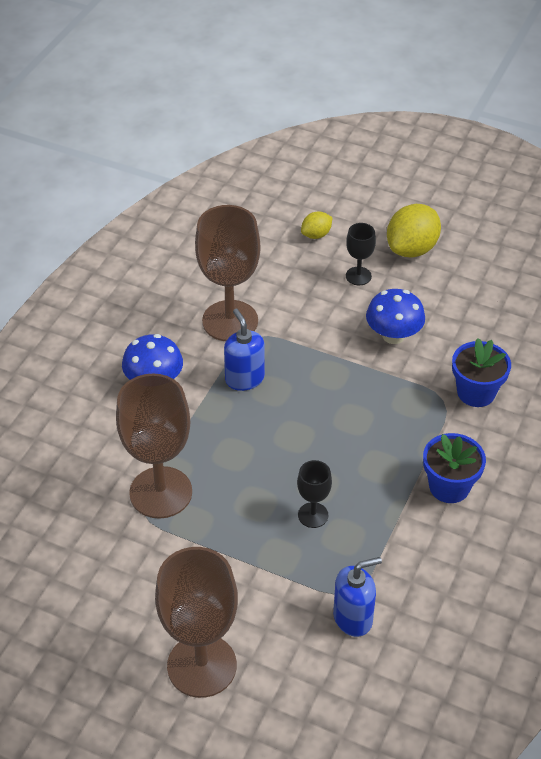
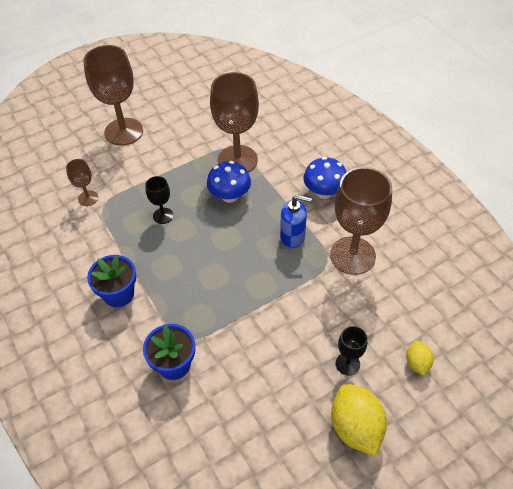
camera: 125 degrees right, 5 degrees up
blue soap dispenser [333,557,382,637] -> brown goblet [66,159,98,206]
blue mushroom [366,289,425,344] -> blue mushroom moved to [207,161,251,203]

